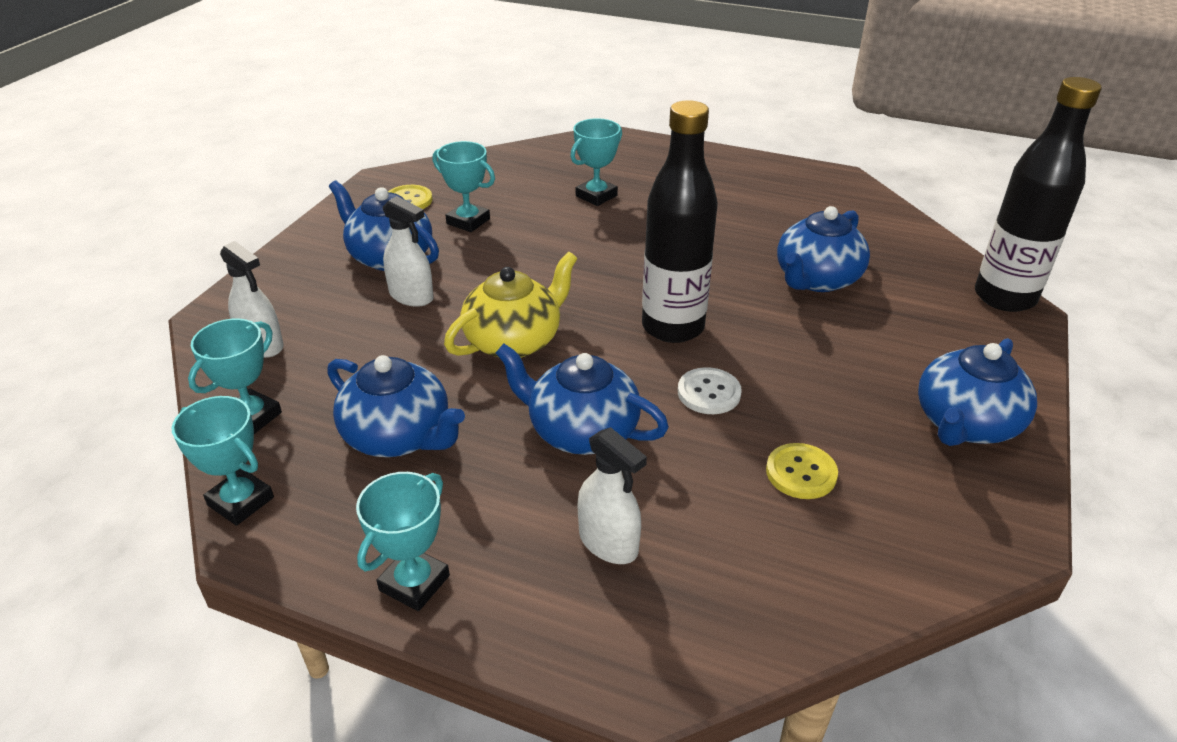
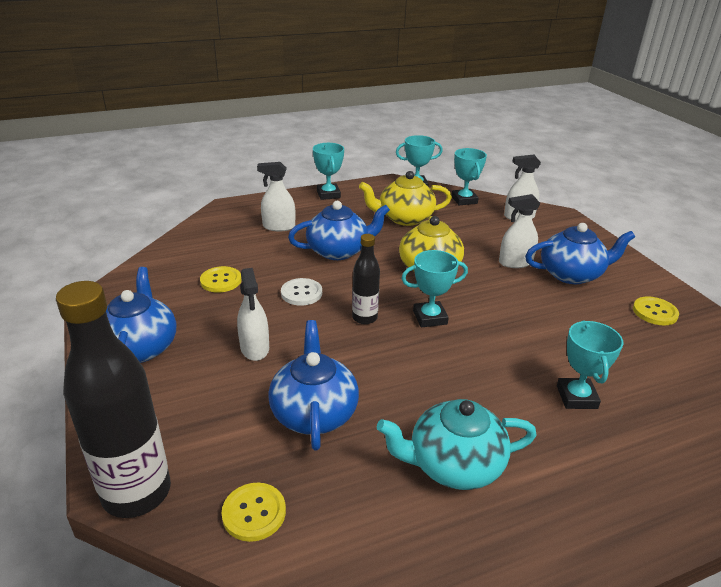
camera: 135 degrees right, 5 degrees down
blue teapot [327,355,465,457] -> yellow teapot [359,171,452,226]
turquoise trophy [433,141,495,232] -> turquoise trophy moved to [401,250,468,327]
black bottle [642,100,718,343] -> black bottle [352,234,380,324], size x0.54
none -> yellow button [222,483,286,542]
none -> white spray bottle [237,268,269,361]
none -> turquoise teapot [377,399,536,490]

